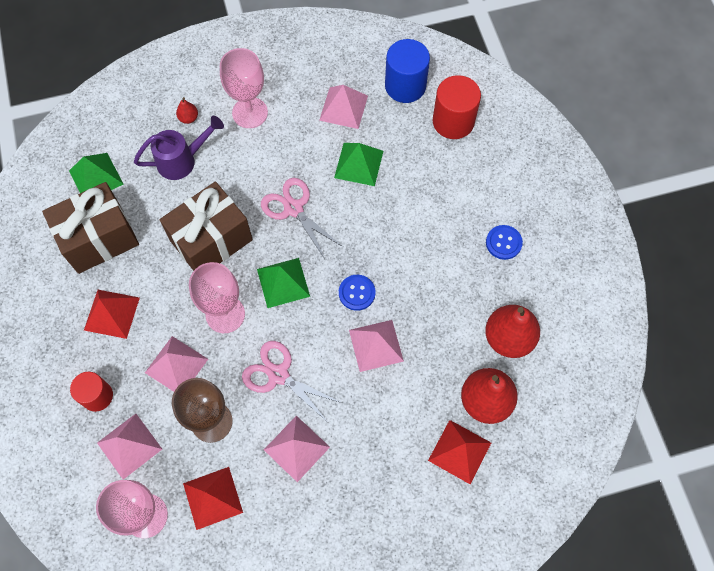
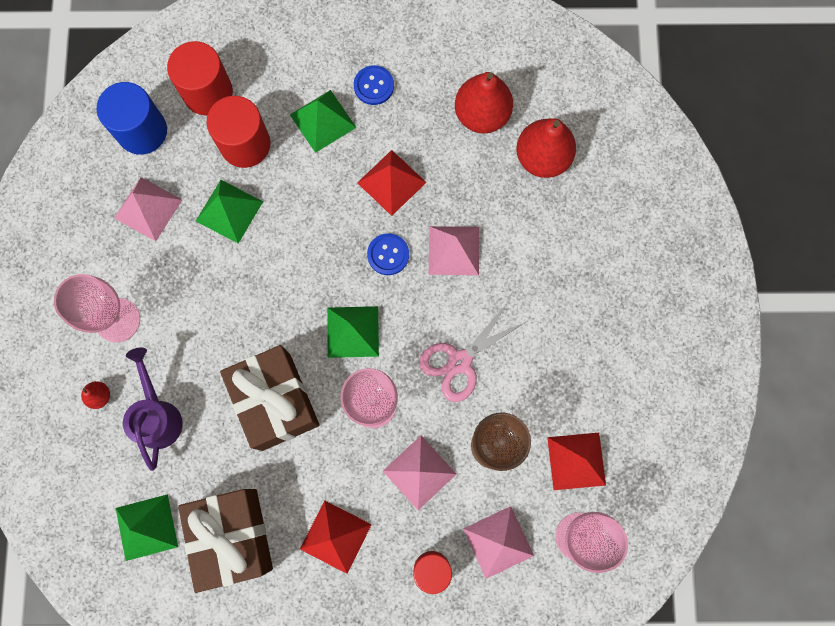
camera: 75 degrees left, 10 degrees up
pink scissors [261,178,343,259] -> none
pink pyramid [264,416,330,482] -> none
red pyramid [428,420,491,484] -> red pyramid moved to [357,150,427,216]
none -> red cylinder [207,96,271,168]
none -> green pyramid [290,90,356,153]

